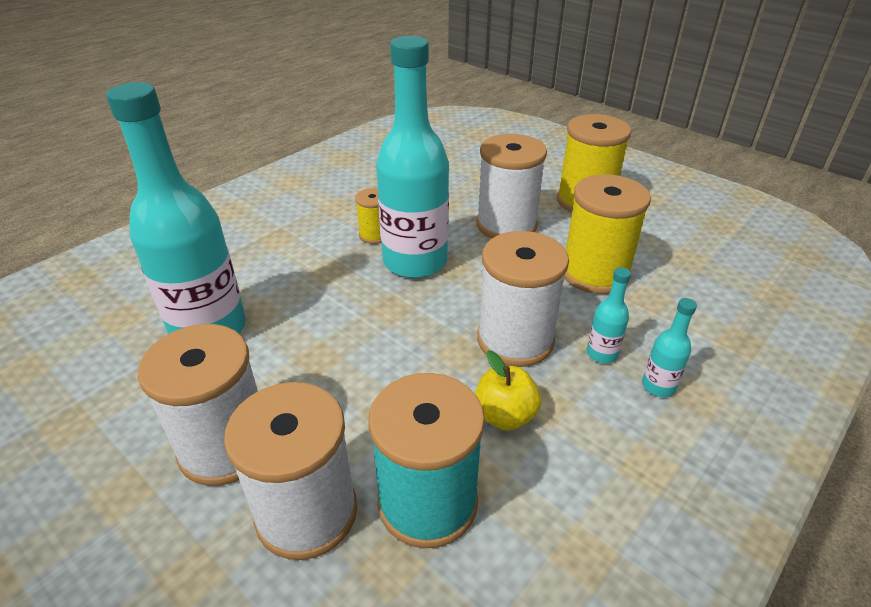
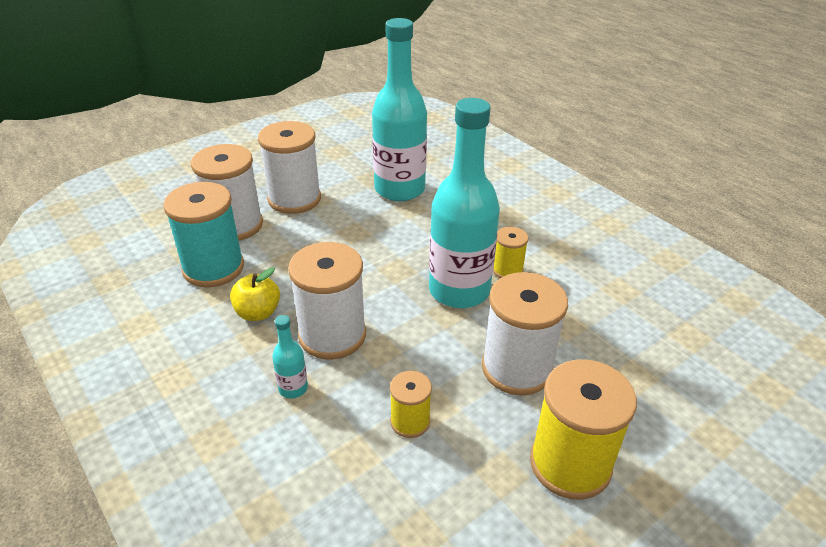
camera: 100 degrees right, 0 degrees up
yellow spool [564,174,651,294] -> yellow spool [390,371,432,438], size x0.52
turquoise bottle [642,298,697,397] -> none

